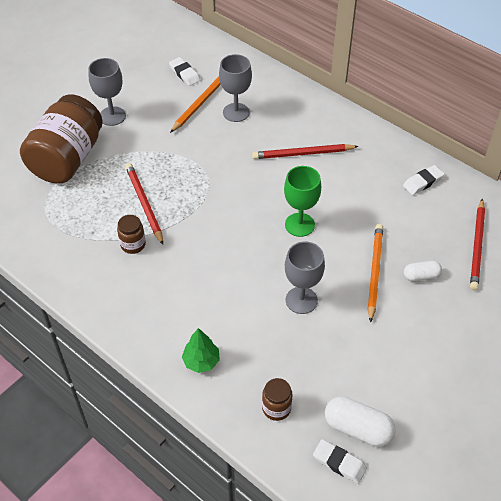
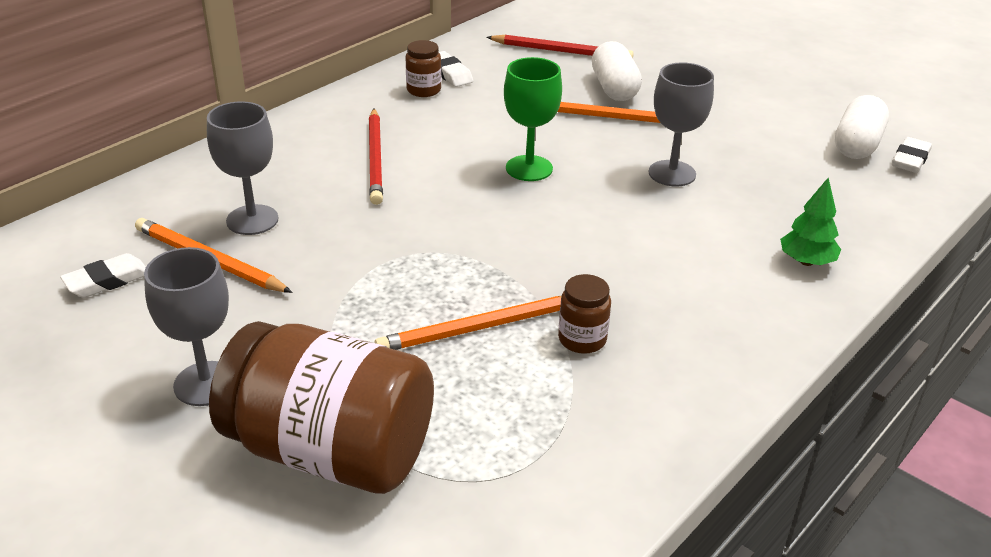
camera: 90 degrees left, 15 degrees down
red pencil [125,163,163,245] -> orange pencil [375,296,561,350]
brown jar [262,378,293,421] -> brown jar moved to [406,40,441,97]
white capsule [404,261,442,281] -> white capsule [592,41,642,101], size x1.64

